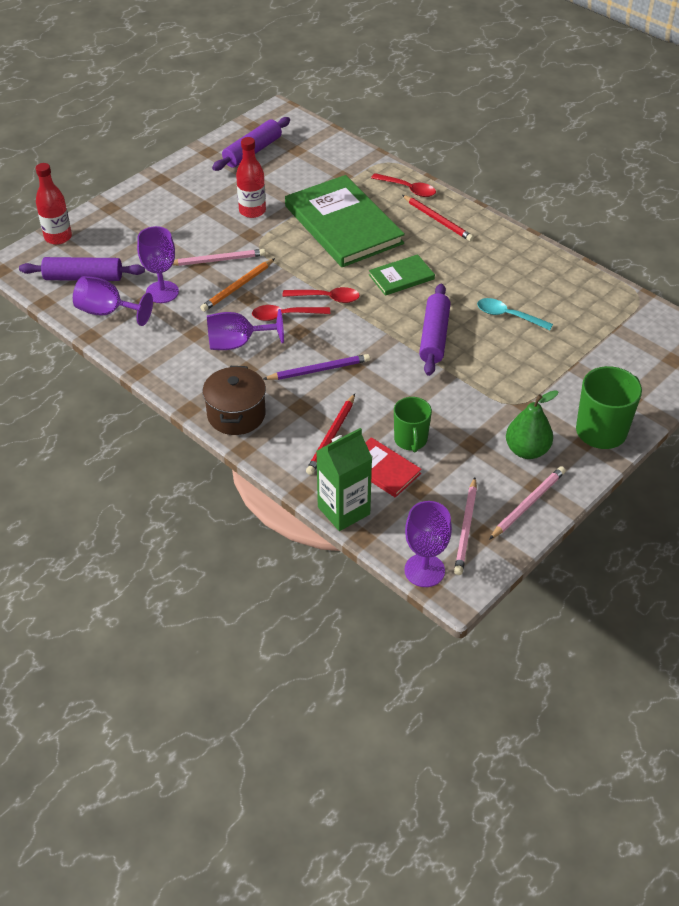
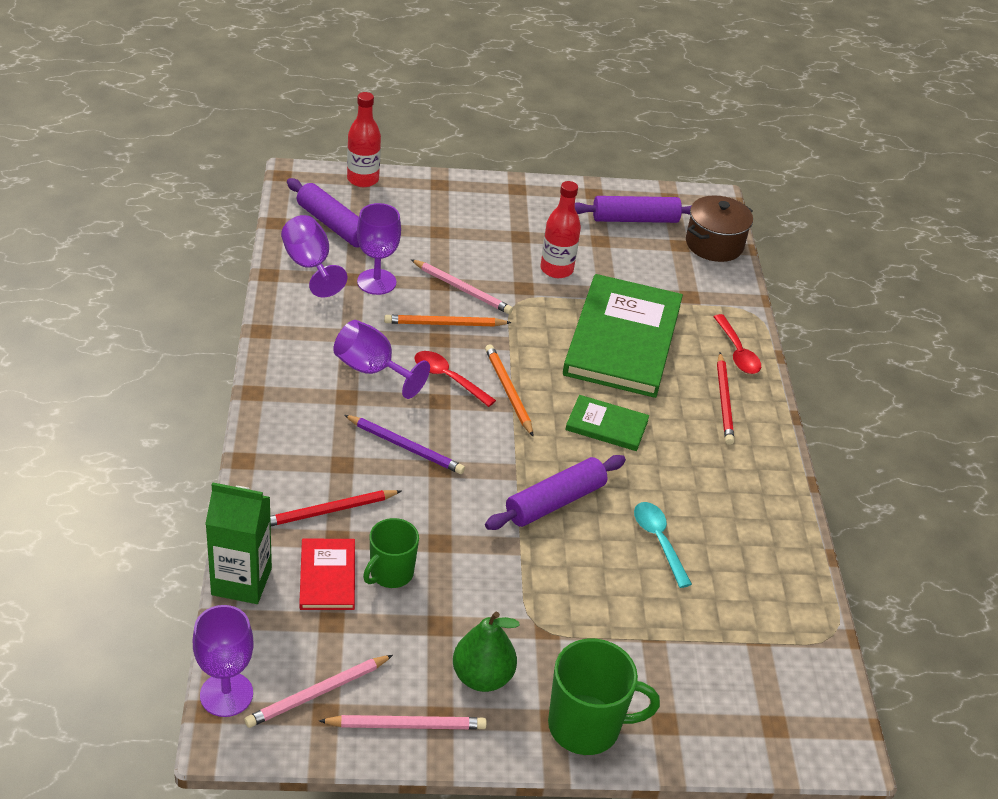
camera: 40 degrees right, 5 degrees down
brown pot [202,366,266,435] -> brown pot moved to [686,195,753,262]
red spoon [282,287,360,303] -> orange pencil [485,344,533,436]

